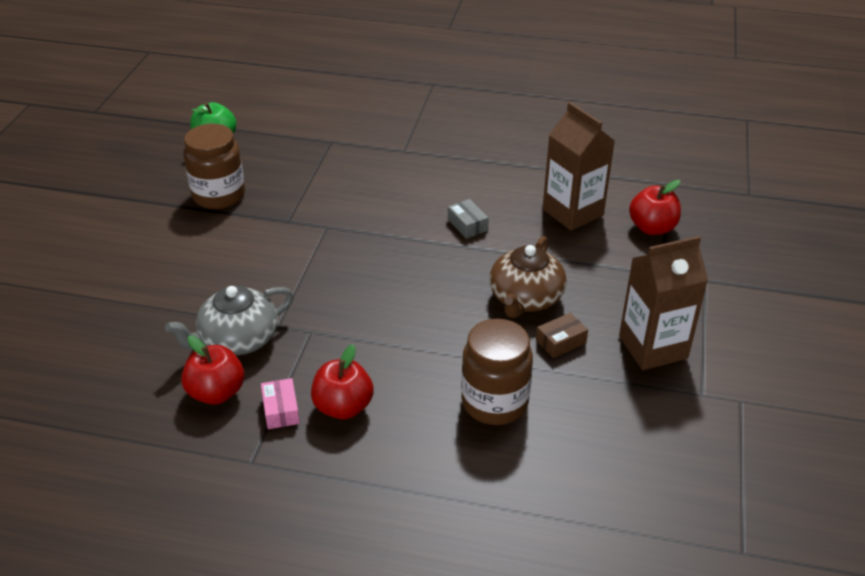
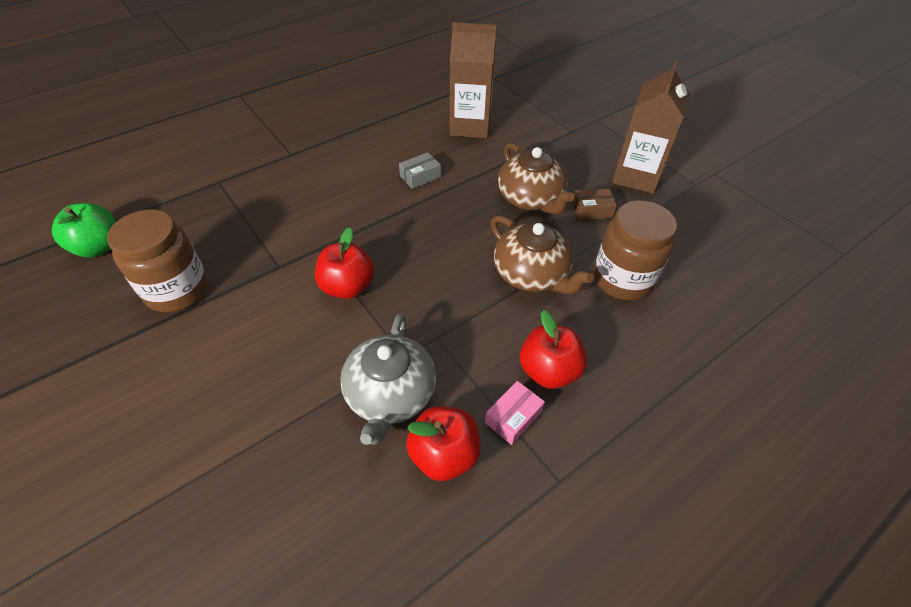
camera: 50 degrees left, 10 degrees up
pink box [261,378,300,429] -> pink box turned 75 degrees counterclockwise [485,381,545,445]
grey box [448,199,489,239] -> grey box turned 45 degrees counterclockwise [399,152,441,189]
brown box [536,313,588,358] -> brown box turned 75 degrees clockwise [572,189,617,220]
red apple [629,180,681,235] -> red apple moved to [315,227,374,299]
none -> brown teapot [491,215,594,295]

